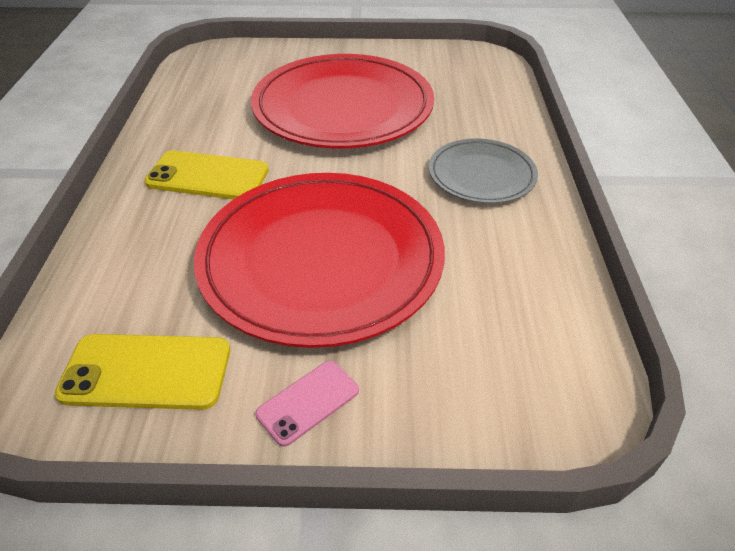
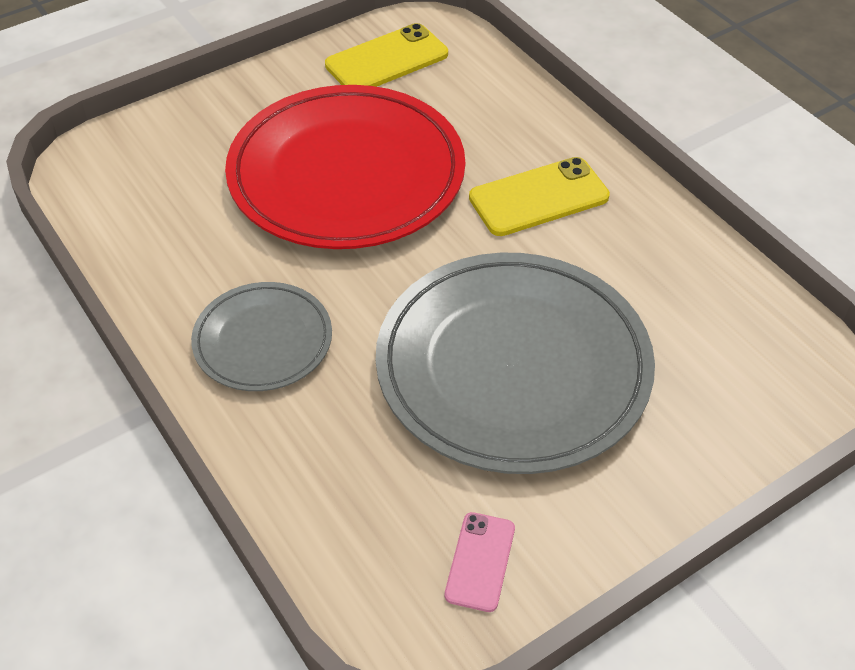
camera: 145 degrees right, 5 degrees up
red plate [251,54,434,148] -> grey plate [376,253,655,474]
pink phone [256,361,359,447] -> pink phone moved to [445,512,515,612]

